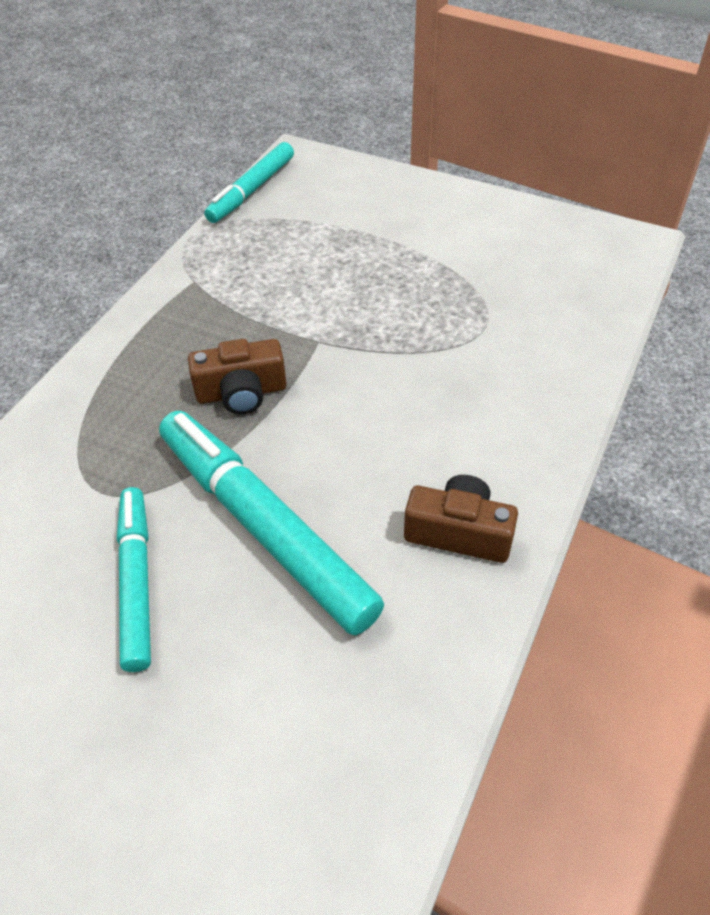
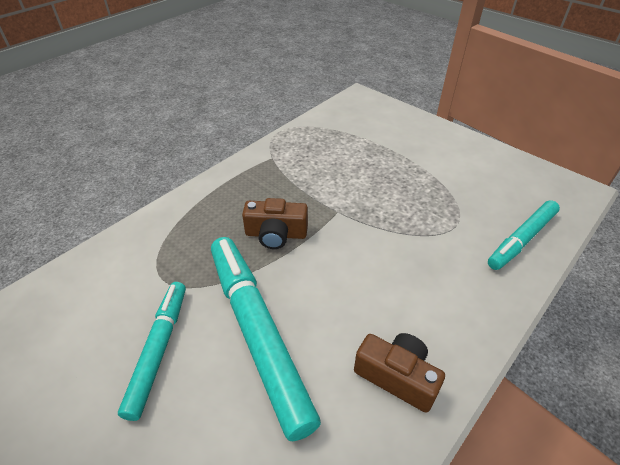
camera: 15 degrees right, 5 degrees down
turquoise marker [204,142,294,223] -> turquoise marker moved to [488,200,560,270]

